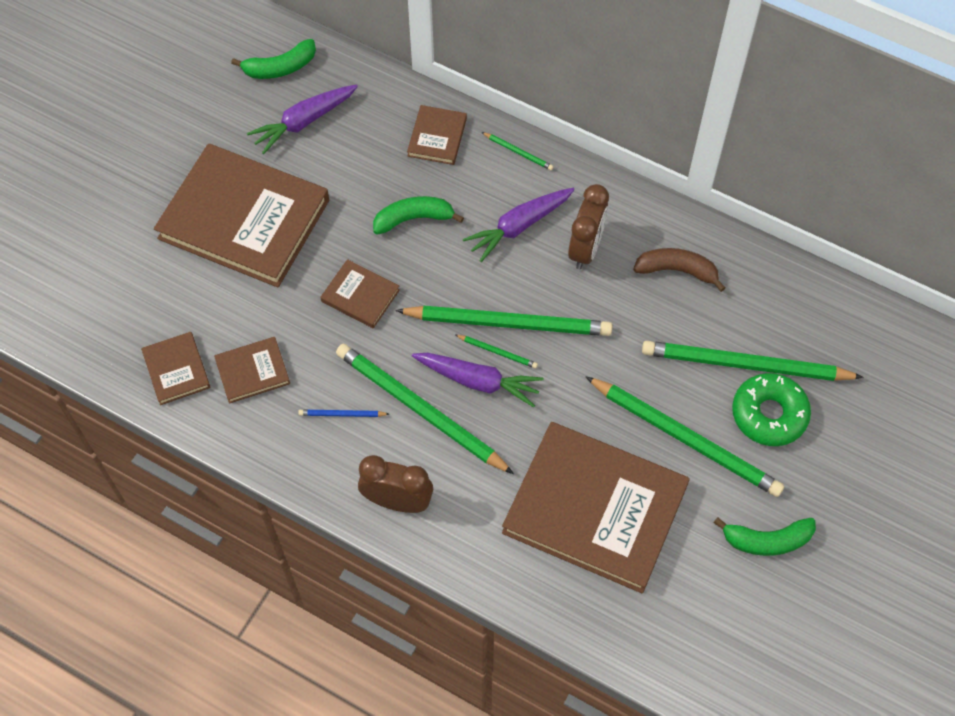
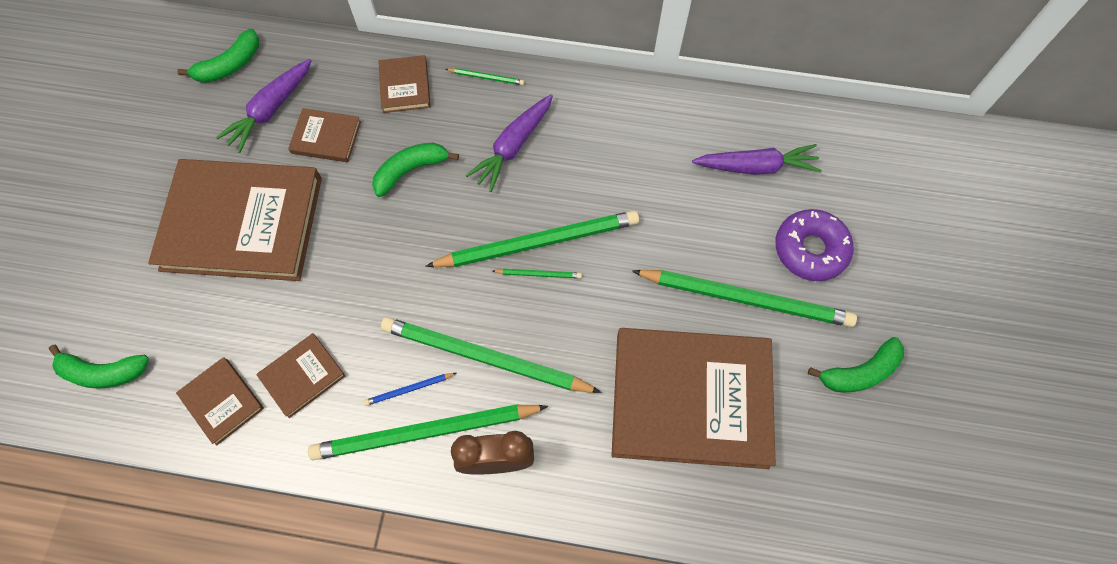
camera: 20 degrees left, 5 degrees up
brown book [320,259,400,328] -> brown book moved to [288,108,361,162]
purple carrot [412,353,544,408] -> purple carrot moved to [692,144,822,175]
brown clock [568,184,609,269] -> none
brown banana [633,248,726,292] -> none
green pencil [642,341,864,381] -> green pencil moved to [308,404,548,460]
green donut [732,373,811,446] -> purple donut [775,209,853,281]
none -> green banana [49,345,149,389]

